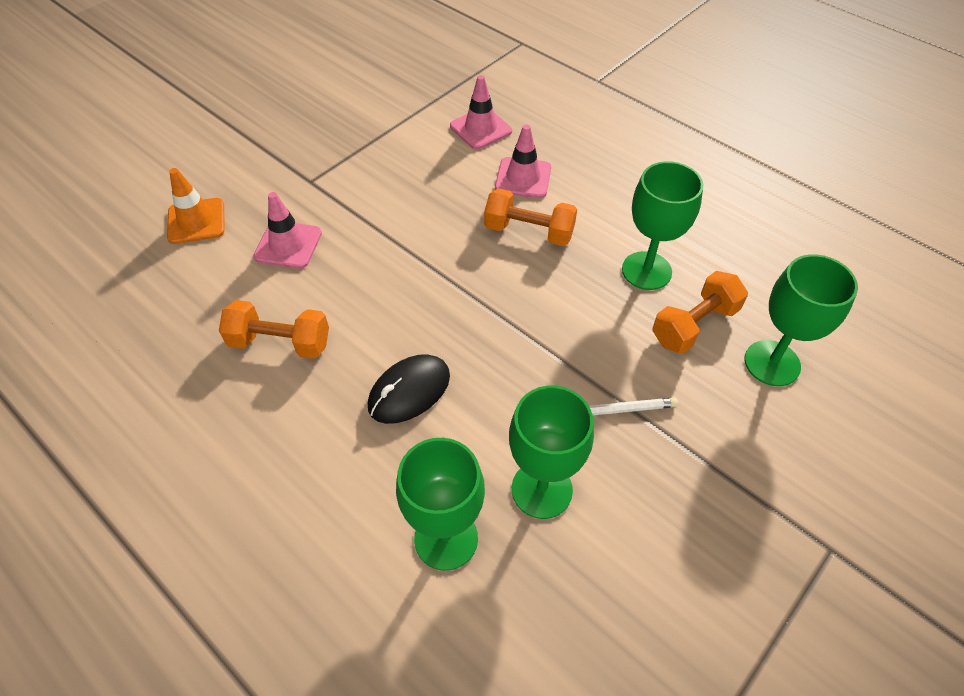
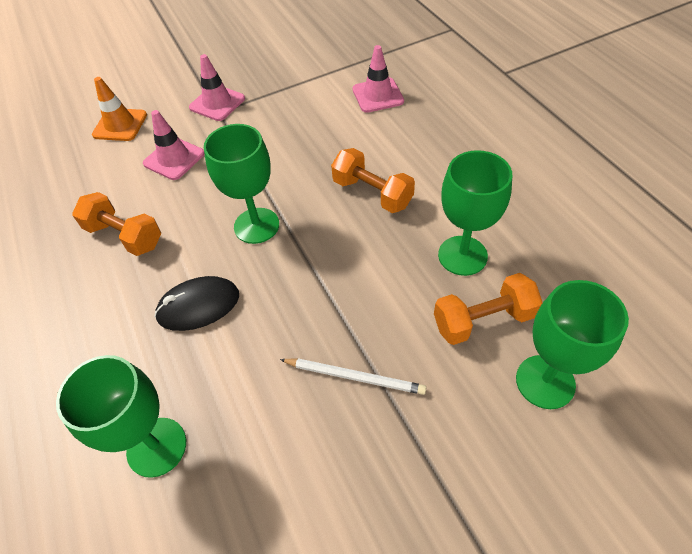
camera: 25 degrees right, 0 degrees up
pink traffic cone [495,124,551,198] -> pink traffic cone moved to [189,54,245,121]
green goblet [509,386,594,519] -> green goblet moved to [204,124,279,244]

